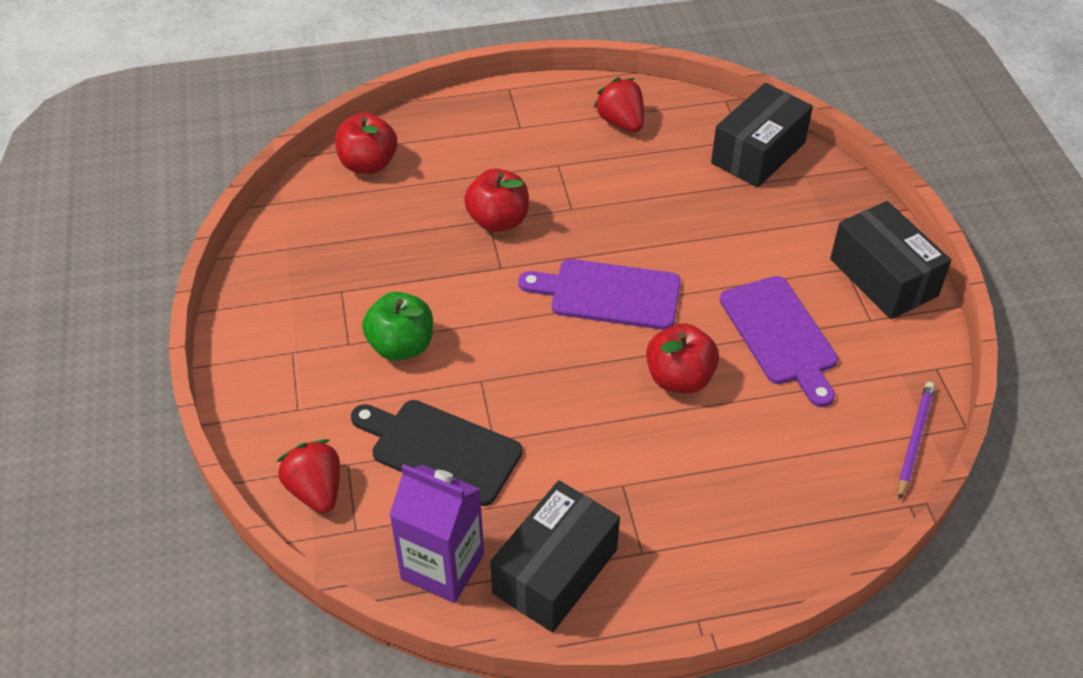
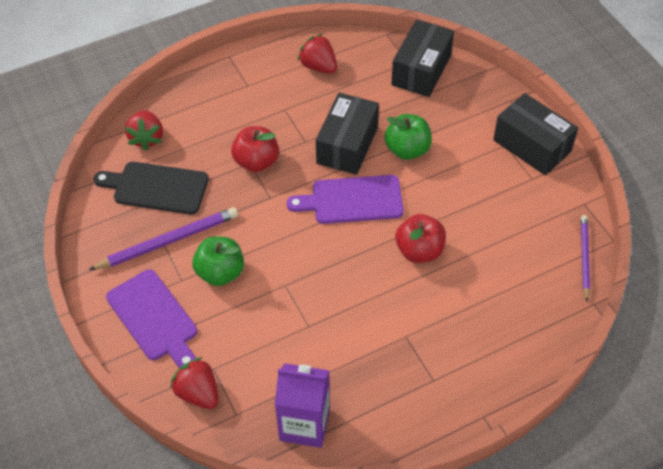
camera: 15 degrees left, 5 degrees up
red apple [335,113,397,174] -> red strawberry [125,110,163,151]
black cutting board [351,400,523,506] -> black cutting board moved to [93,162,209,214]
black box [490,480,620,633] -> black box moved to [316,93,379,175]
purple cutting board [720,276,838,407] -> purple cutting board moved to [106,269,197,368]
none -> purple pencil [89,207,238,270]
none -> green apple [384,114,432,160]

